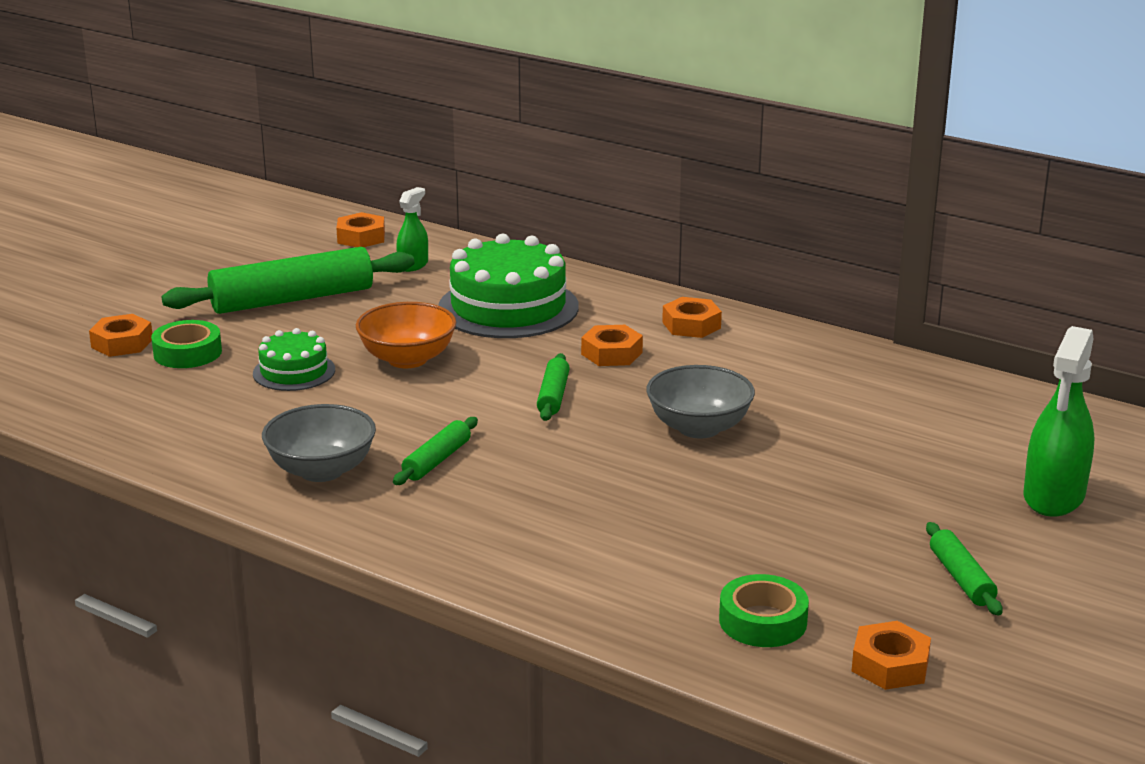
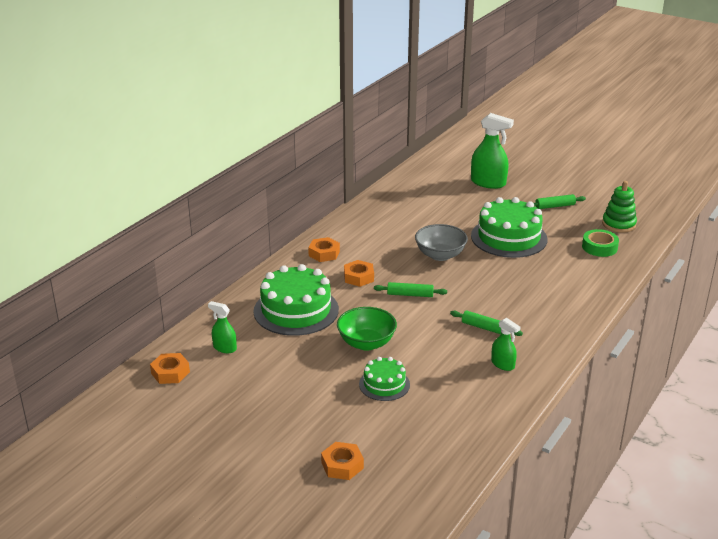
camera: 90 degrees left, 5 degrees up
green tape [151,320,222,368] -> none
green rolling pin [162,247,415,314] -> none
grey bowl [262,404,376,482] -> green spray bottle [491,318,521,371]
orange bowl [356,302,457,368] -> green bowl [337,307,397,351]
orange nut [852,621,931,690] -> green stacking toy [602,181,637,233]
none -> green cake [471,197,548,258]

